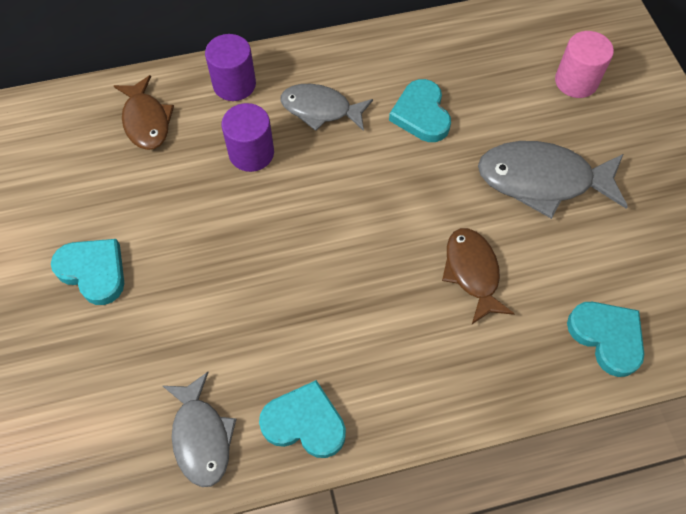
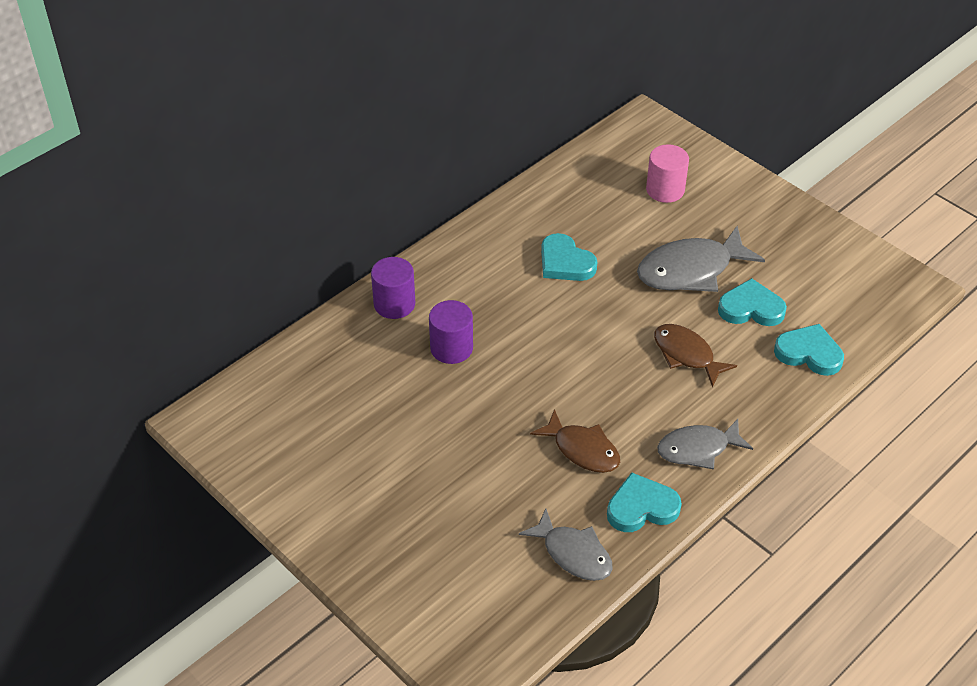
camera: 30 degrees left, 15 degrees down
turquoise heart [51,239,124,305] -> turquoise heart moved to [718,278,787,326]
brown fish [114,75,174,150] -> brown fish moved to [530,409,620,473]
grey fish [280,84,373,131] -> grey fish moved to [657,419,753,470]

